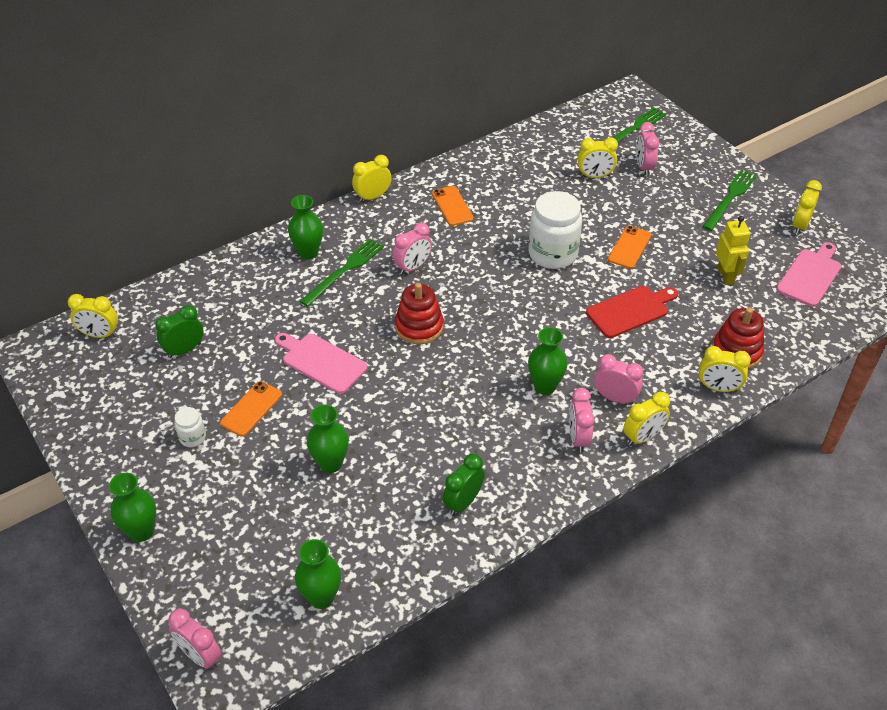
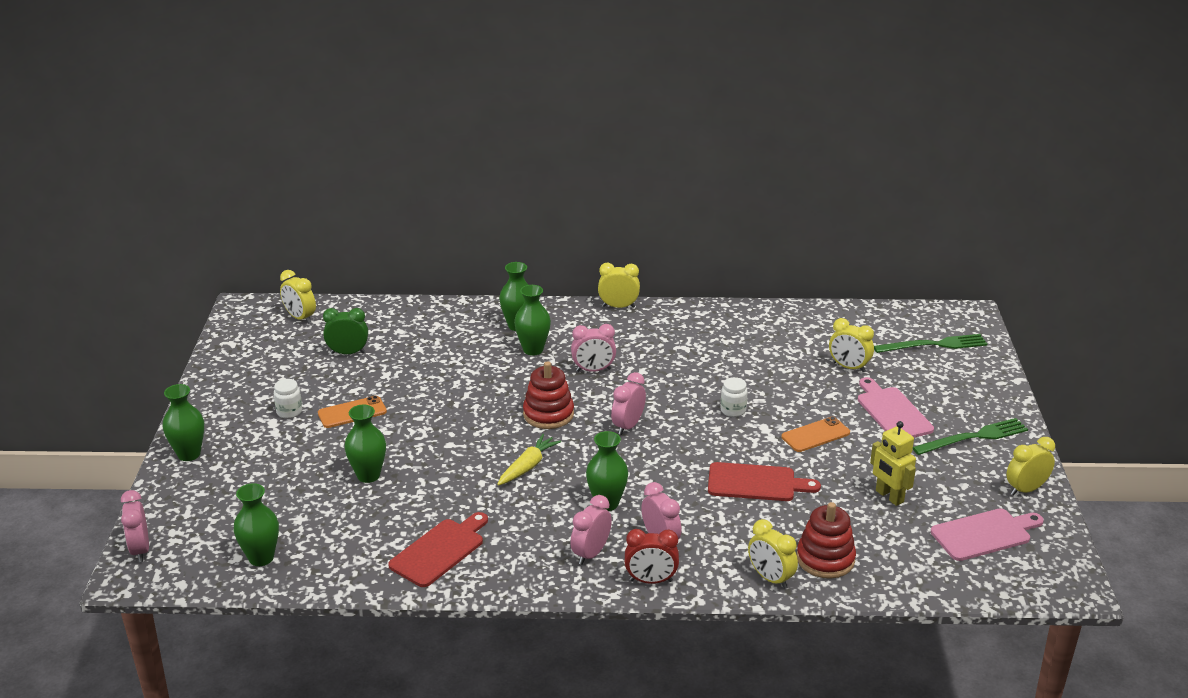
camera: 35 degrees right, 15 degrees down
pink cutting board [275,333,368,394] -> pink cutting board moved to [858,377,934,438]
green fork [300,239,384,307] -> green vase [514,285,551,355]
orange phone [432,186,474,226] -> none
green clock [443,454,485,516] -> red cutting board [388,512,488,587]
white jar [529,191,582,269] -> white jar [720,377,748,417], size x0.47
yellow clock [623,392,670,446] -> red clock [625,529,679,584]
pink clock [636,122,659,176] -> pink clock moved to [611,372,646,435]
yellow robot [716,216,750,285] -> yellow robot turned 120 degrees clockwise [870,421,916,506]
none -> yellow carrot [497,434,561,486]

